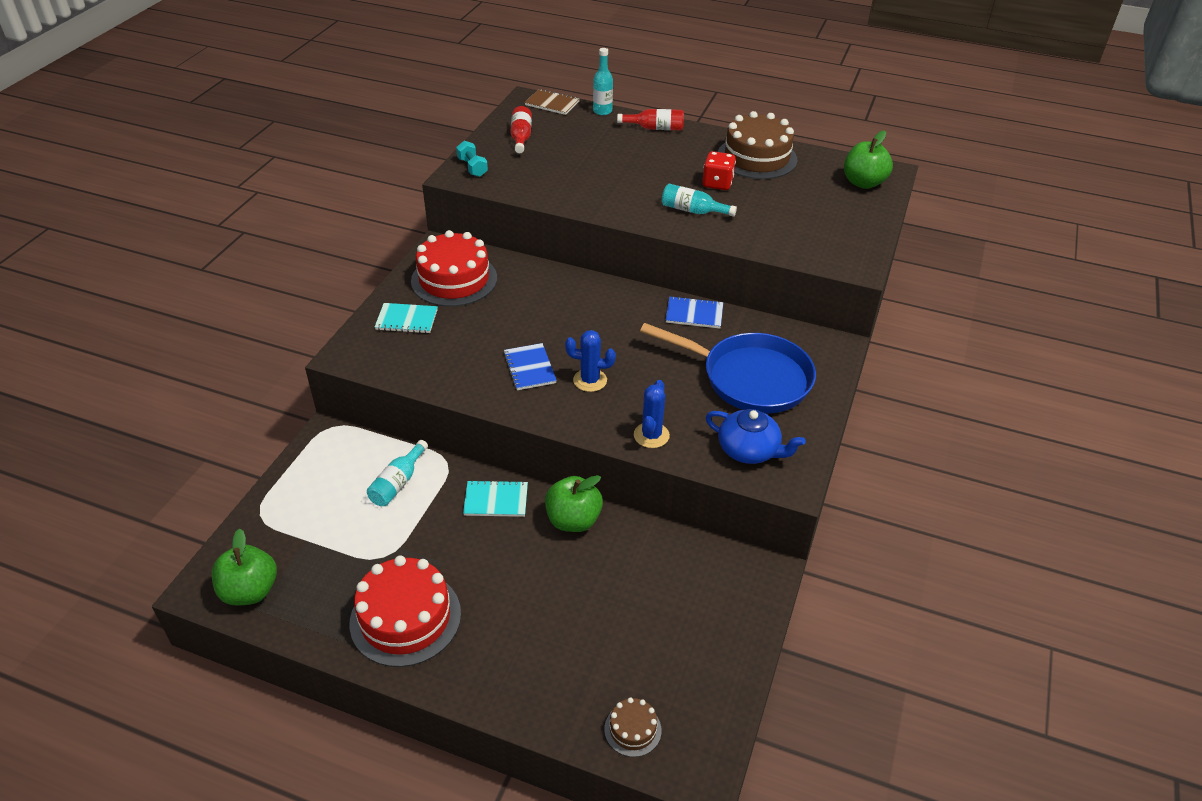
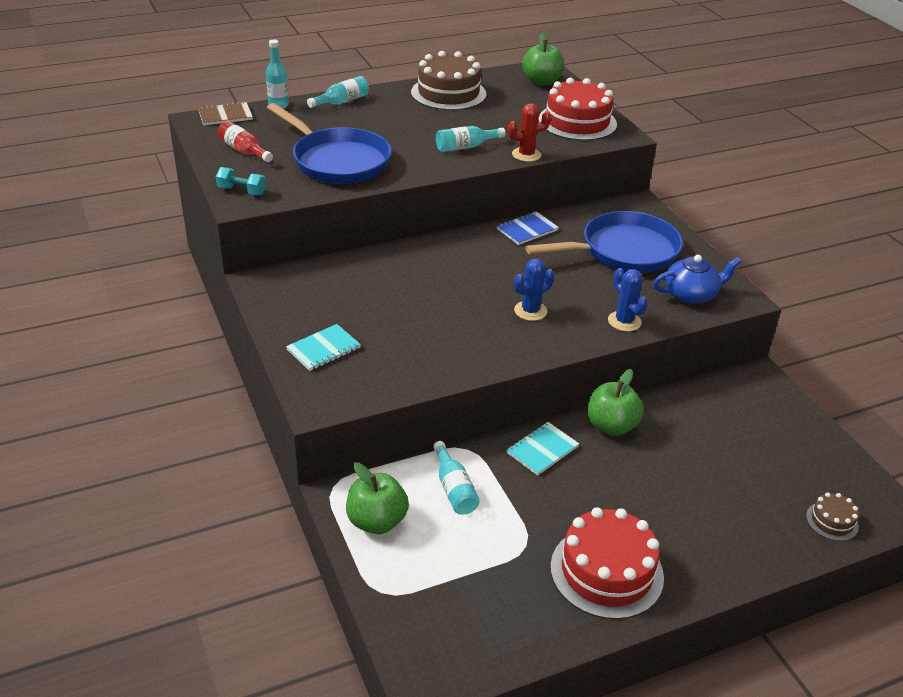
camera: 45 degrees left, 5 degrees down
green apple [211,528,277,605] -> green apple moved to [346,462,409,534]
red cake [411,230,497,307] -> red cake moved to [538,78,617,141]
blue notebook [503,343,557,390] -> none
red bottle [617,109,684,130] -> turquoise bottle [307,76,369,108]
red dice [702,151,736,190] -> none
none -> blue pan [267,103,391,184]
none -> red cactus [508,103,551,162]

